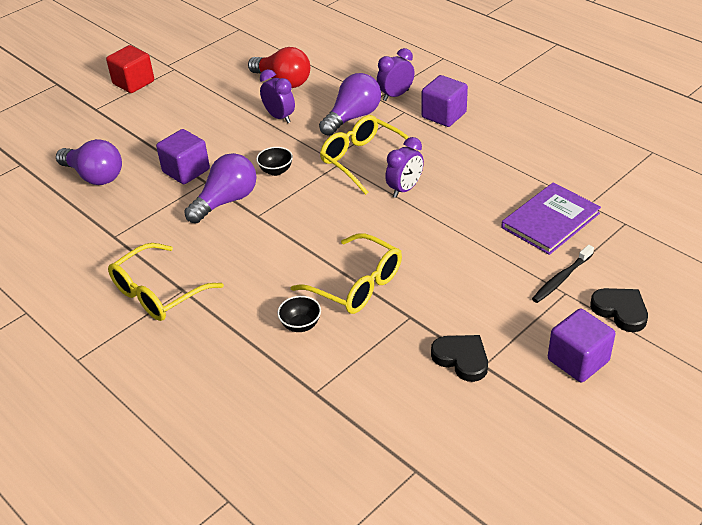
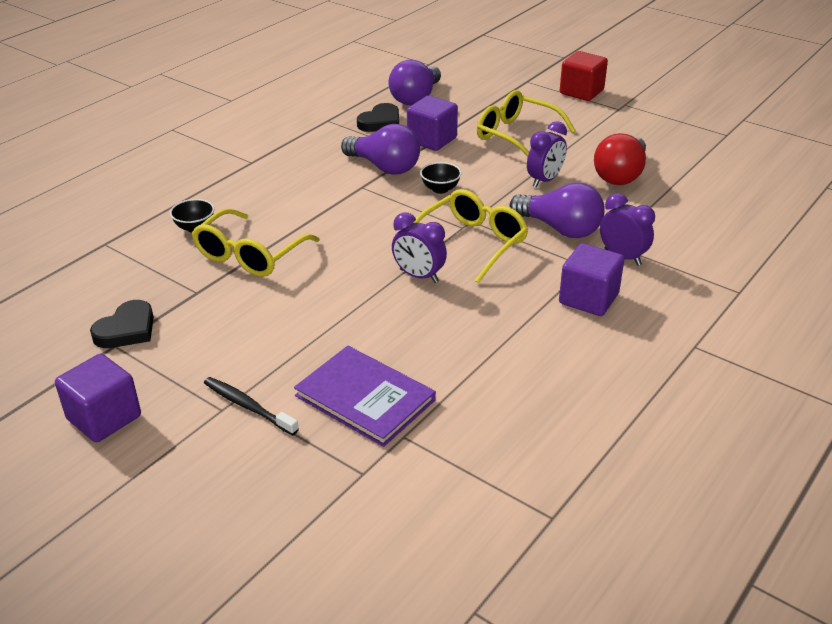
camera: 80 degrees right, 5 degrees down
yellow glasses [108,243,224,321] -> yellow glasses moved to [477,90,576,157]
black heart [590,288,648,332] -> black heart moved to [357,103,399,132]

